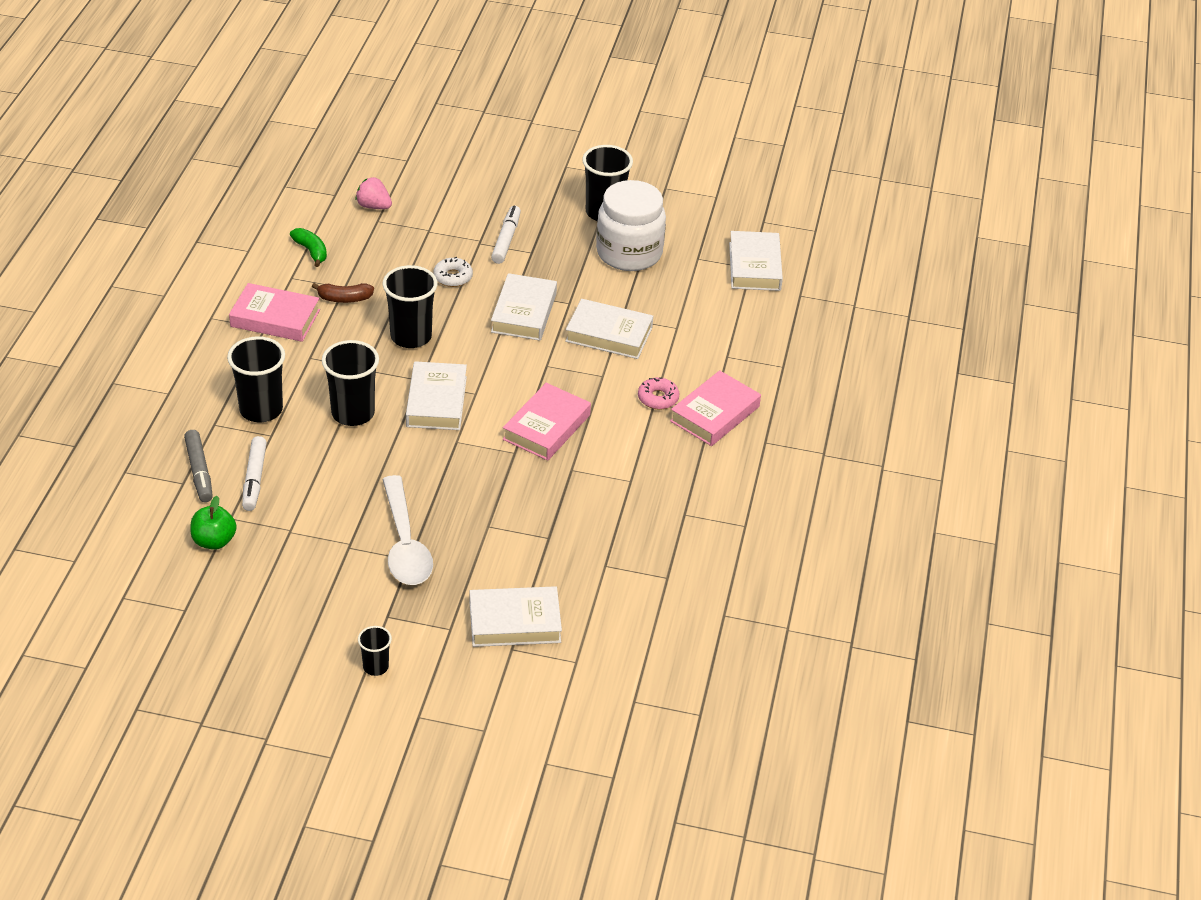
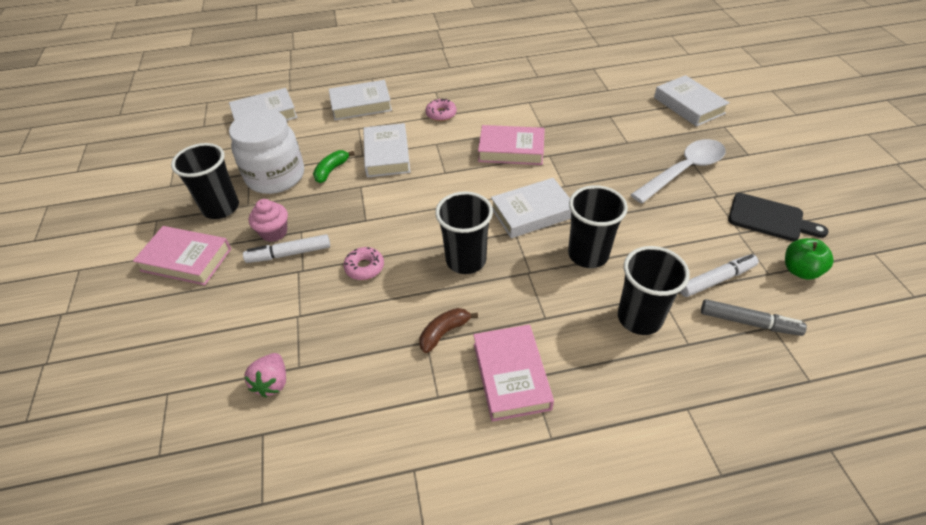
camera: 110 degrees left, 5 degrees up
grey marker [184,430,213,502] -> grey marker turned 60 degrees clockwise [701,299,807,336]
green banana [290,228,327,267] -> green banana moved to [313,150,355,183]
brown banana [312,283,374,303] -> brown banana turned 105 degrees counterclockwise [419,308,478,353]
black cup [358,626,392,676] -> none
white donut [433,257,473,287] -> pink donut [344,247,384,280]
white book [491,273,557,341] -> white book moved to [329,80,392,120]
pink book [670,370,761,446] -> pink book moved to [133,226,231,285]
none -> pink cupcake [249,199,288,242]
none -> black cutting board [728,193,829,241]

